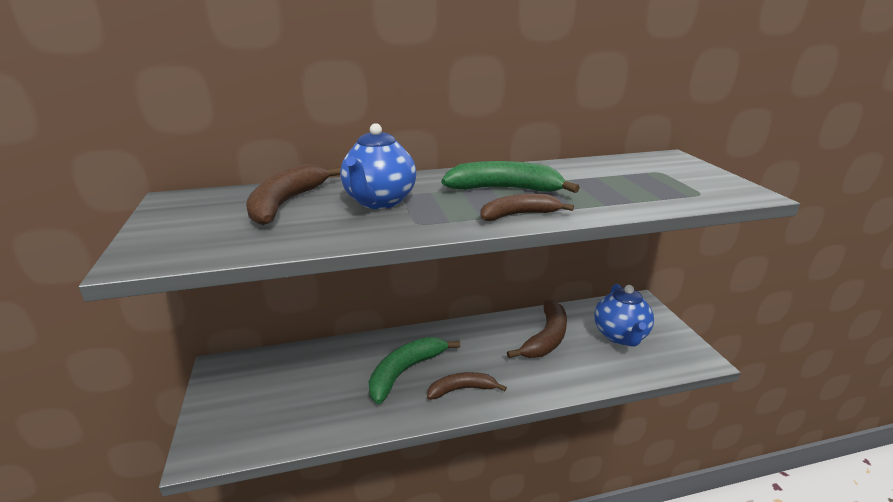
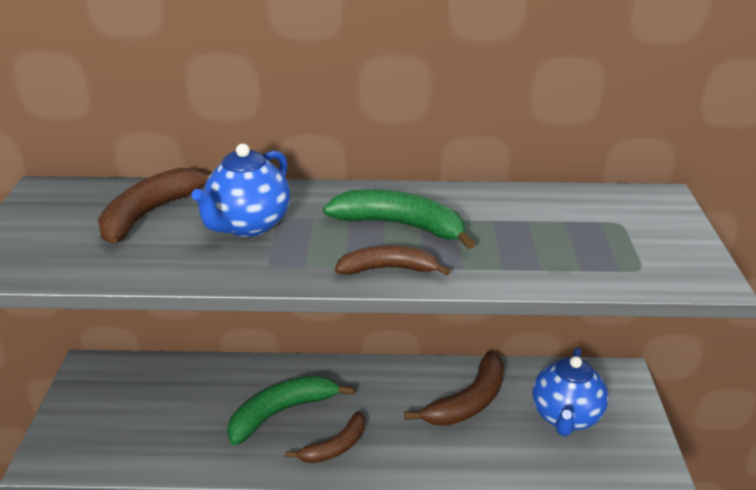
camera: 15 degrees right, 5 degrees up
brown banana [427,372,507,400] -> brown banana turned 135 degrees clockwise [285,411,365,463]

